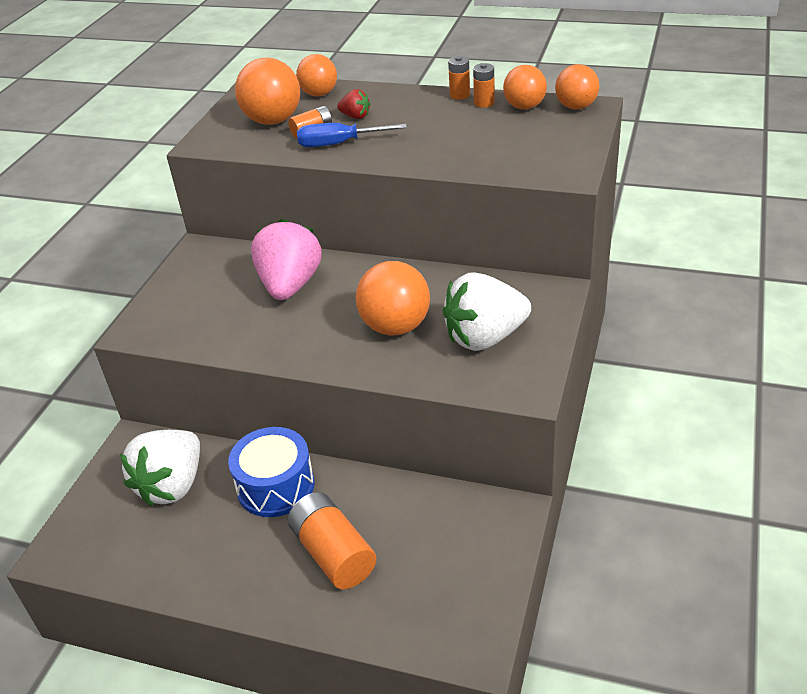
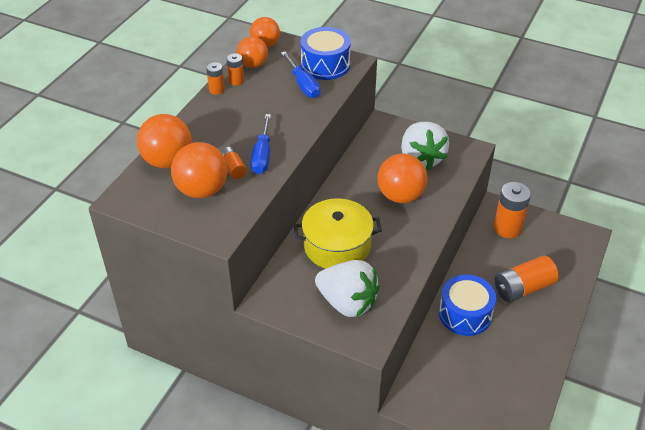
camera: 85 degrees left, 5 degrees up
white strawberry [120,430,200,506] -> white strawberry moved to [315,260,380,317]
pink strawberry [251,219,322,300] -> yellow pot [294,199,382,269]
orange ball [296,54,337,96] -> orange ball [137,114,192,168], size x1.52
red strawberry [337,89,370,119] -> none
none -> blue screwdriver [281,51,320,98]
none -> blue drum [300,27,351,80]
none -> orange battery [494,182,531,238]

